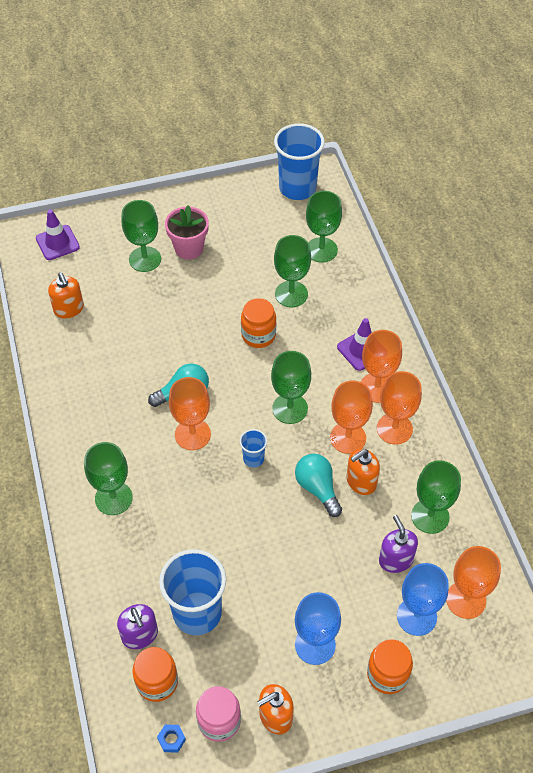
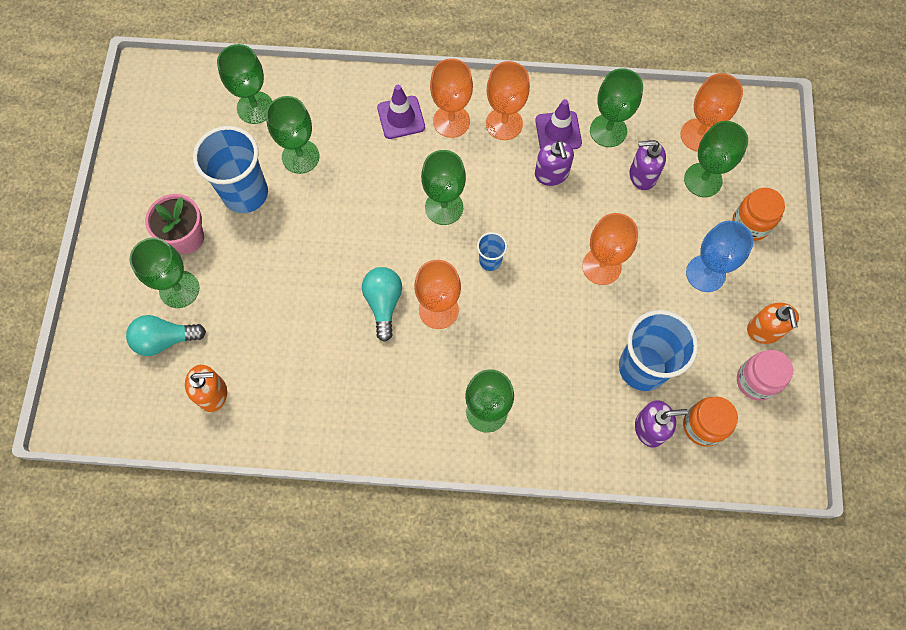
camera: 70 degrees left, 15 degrees up
purple traffic cone [36,209,80,260] -> purple traffic cone moved to [535,99,582,149]
blue nut [157,725,186,752] -> none
orange jar [241,298,276,348] -> none
blue cup [274,123,325,200] -> blue cup moved to [193,126,268,213]
turquoise light bulb [295,454,342,517] -> turquoise light bulb moved to [126,315,206,356]
orange goblet [330,381,373,454] -> orange goblet moved to [582,213,638,285]
orange soap dispenser [347,449,380,495] -> purple soap dispenser [535,140,574,186]
blue goblet [397,563,449,636] -> green goblet [684,121,748,197]

